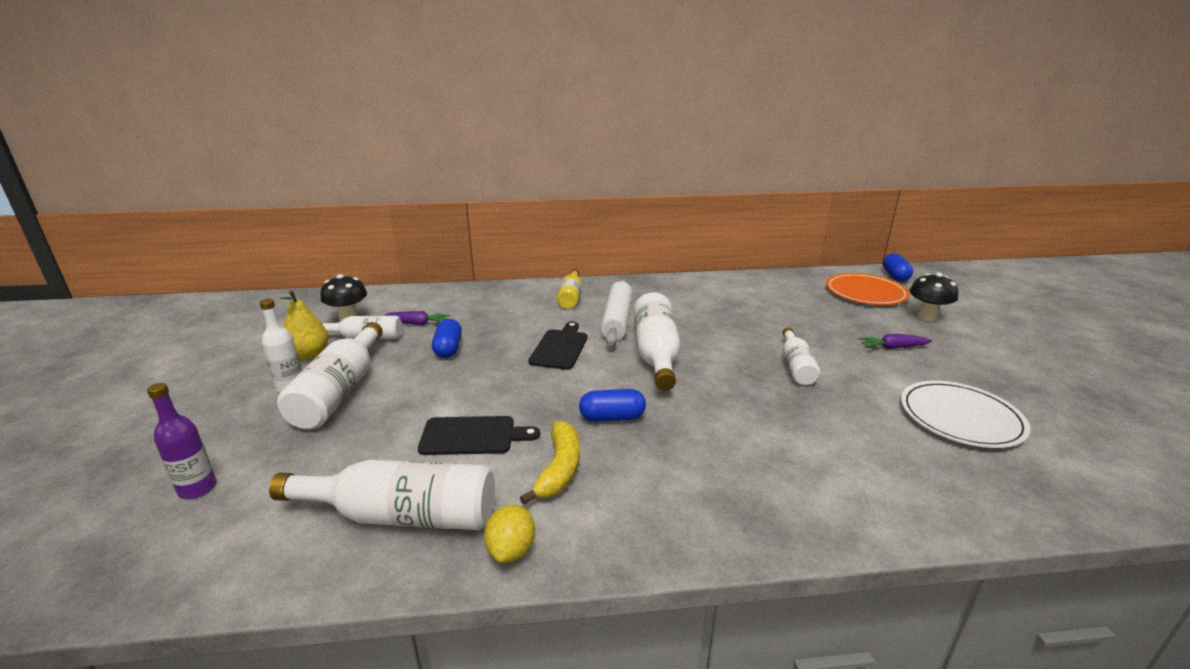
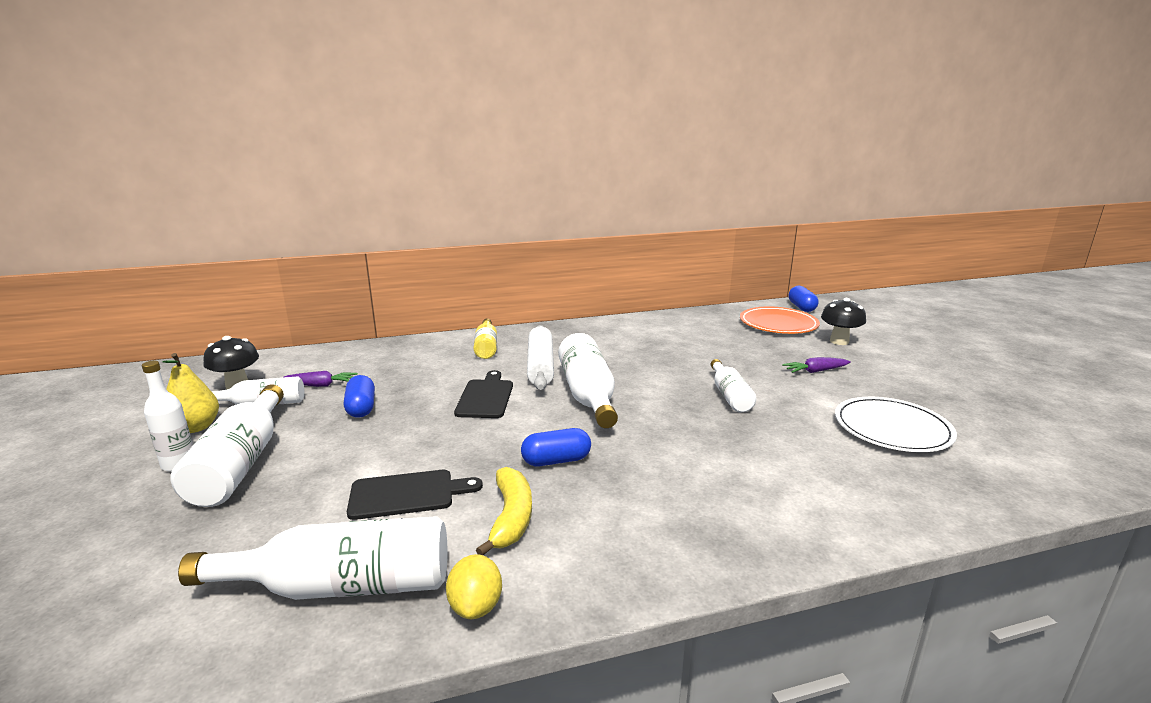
camera: 10 degrees left, 5 degrees down
purple bottle [147,383,217,499] -> none

